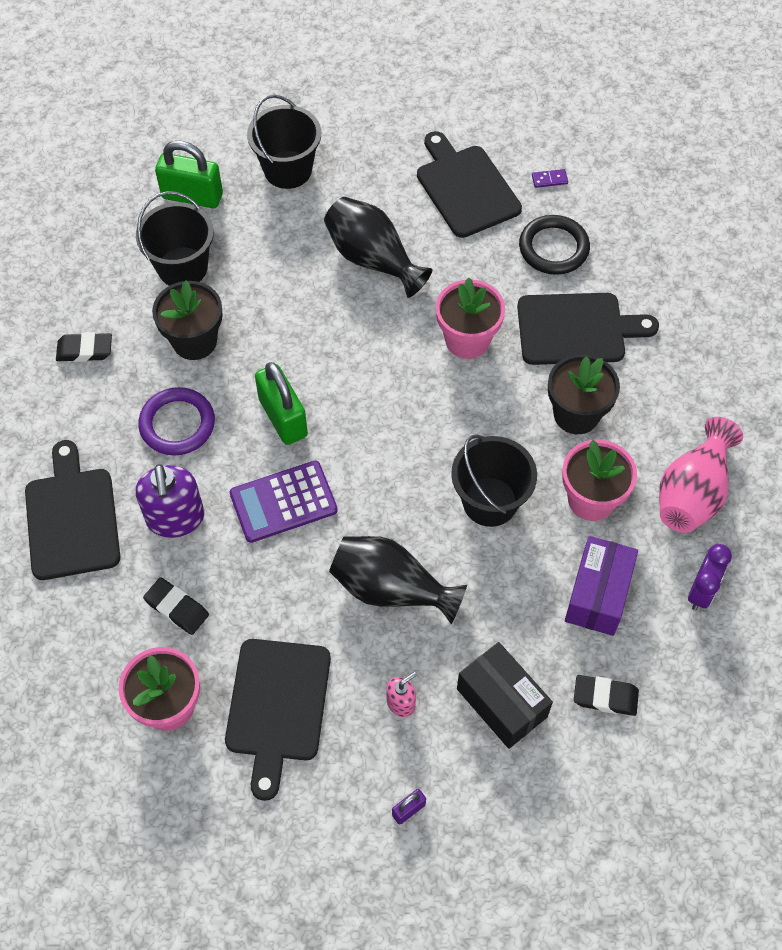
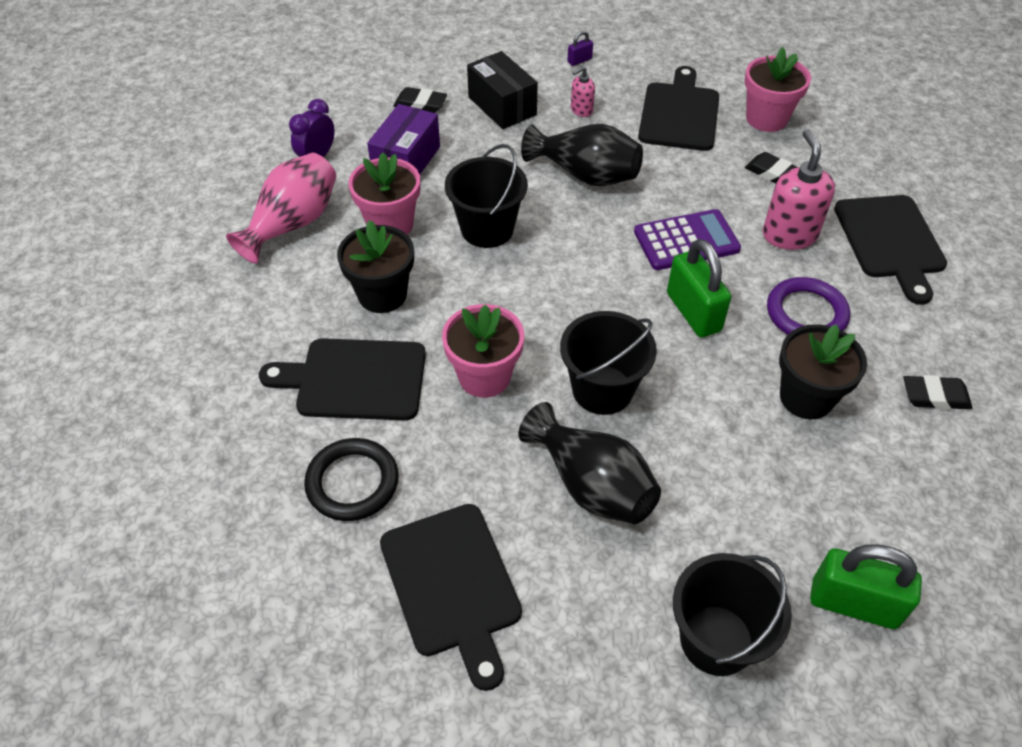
camera: 175 degrees left, 10 degrees down
black bucket [136,191,214,286] -> black bucket moved to [560,311,657,415]
purple soap dispenser [136,464,204,538] -> pink soap dispenser [763,129,835,250]
purple domino [532,169,568,188] -> none

